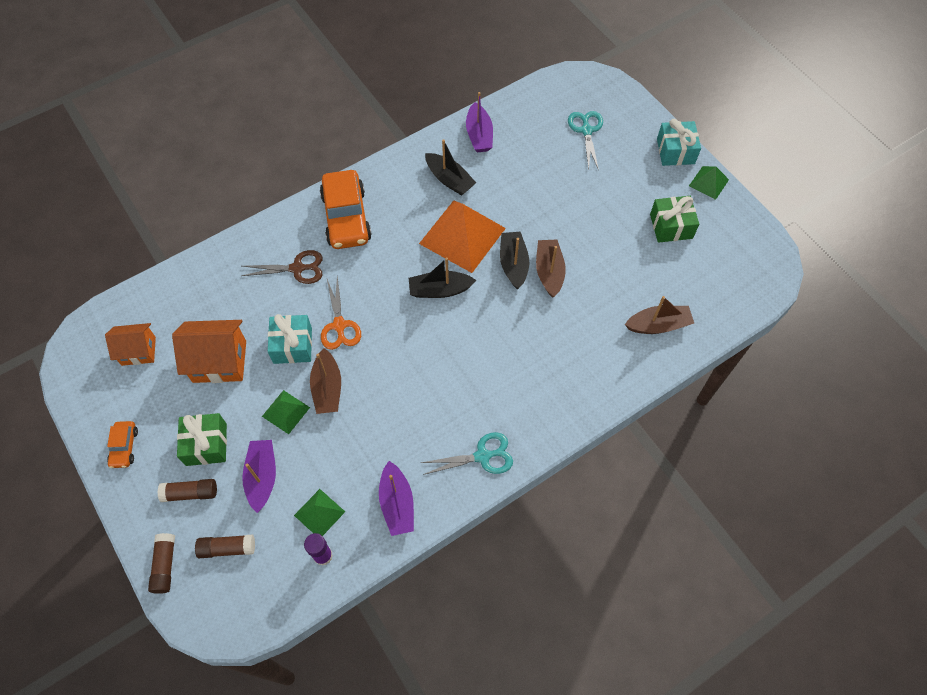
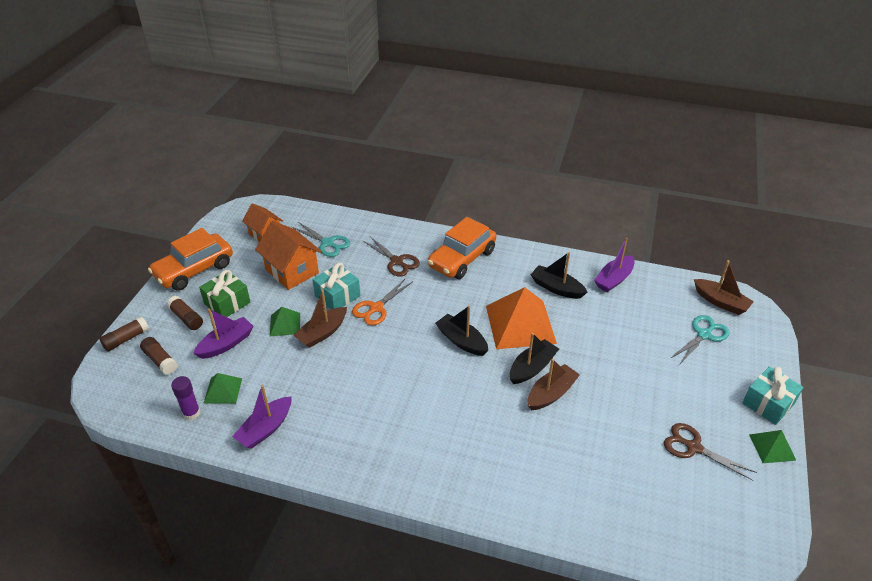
camera: 50 degrees right, 20 degrees down
orange car [107,421,138,468] -> orange car [148,228,233,291], size x2.08
turquoise scissors [421,432,513,475] -> turquoise scissors moved to [292,222,350,257]
black boat [425,139,476,195] -> black boat turned 120 degrees clockwise [531,252,587,299]
brown boat [625,296,694,334] -> brown boat moved to [694,260,754,315]
green gift [650,196,699,243] -> brown scissors [664,423,757,481]

